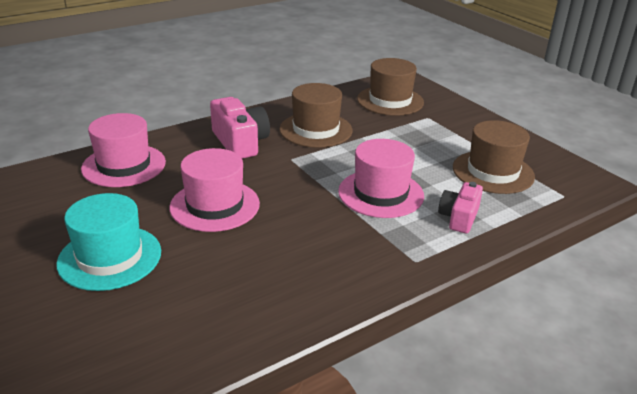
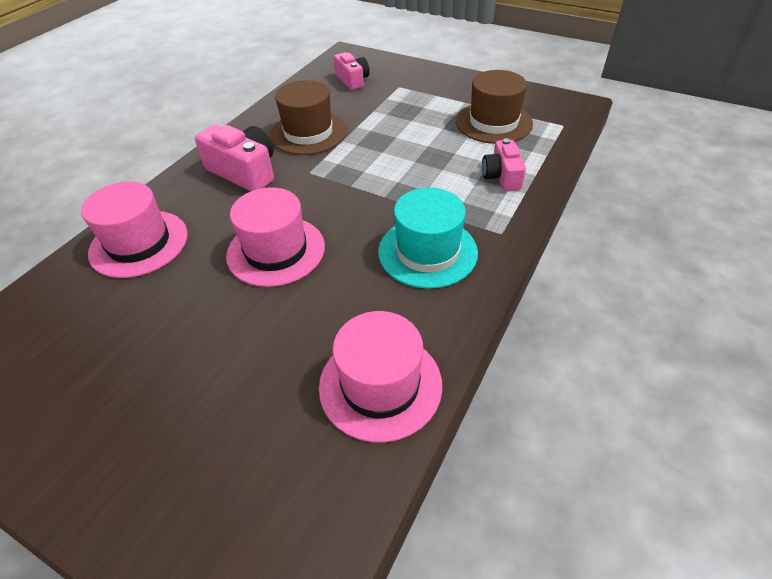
camera: 25 degrees left, 15 degrees up
turquoise hat [56,193,161,291] -> turquoise hat moved to [378,188,478,289]
pink hat [338,139,424,218] -> pink hat moved to [319,311,442,443]
brown hat [357,58,424,116] -> pink camera [334,52,370,90]

